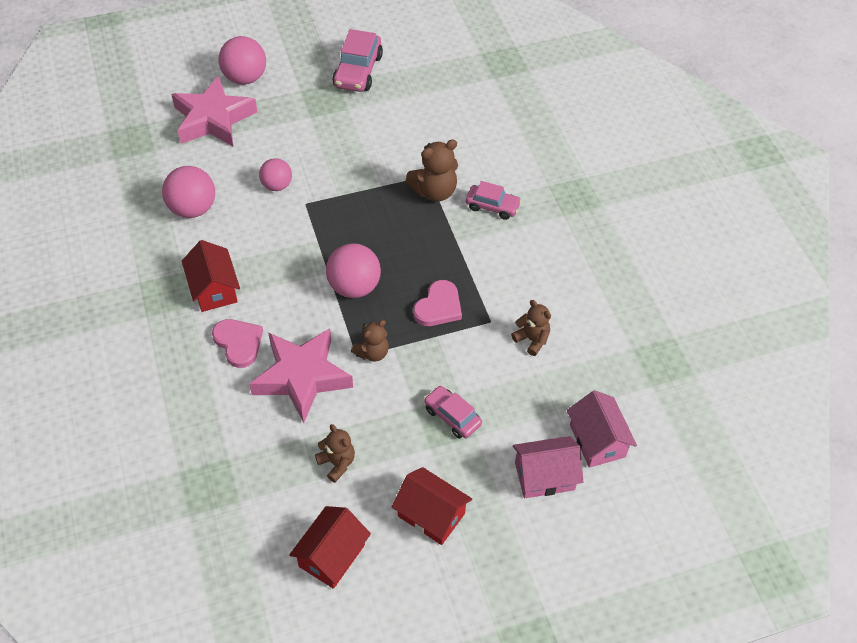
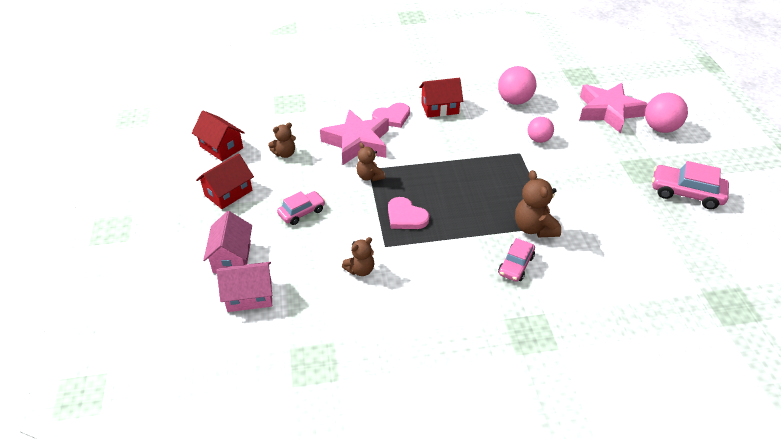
camera: 100 degrees right, 10 degrees down
pink ball [326,243,381,298] -> none

